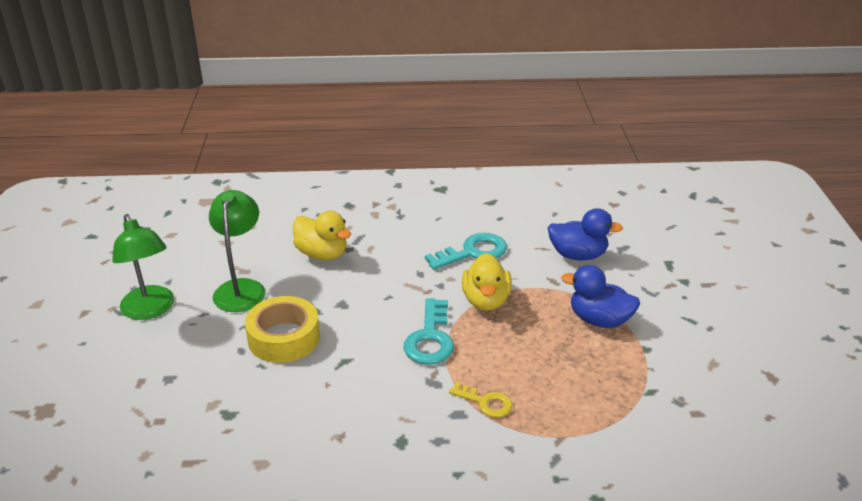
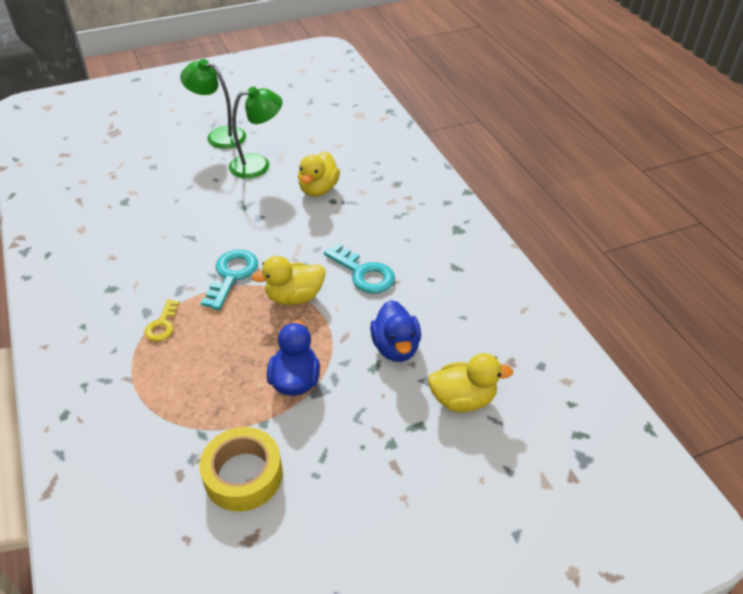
camera: 70 degrees right, 10 degrees up
green lamp [112,214,174,320] -> green lamp turned 75 degrees clockwise [180,59,246,149]
yellow tape [245,296,320,363] -> yellow tape moved to [200,427,283,512]
turquoise key [403,298,454,365] -> turquoise key turned 120 degrees clockwise [201,250,258,310]
none -> yellow duck [428,353,513,412]

